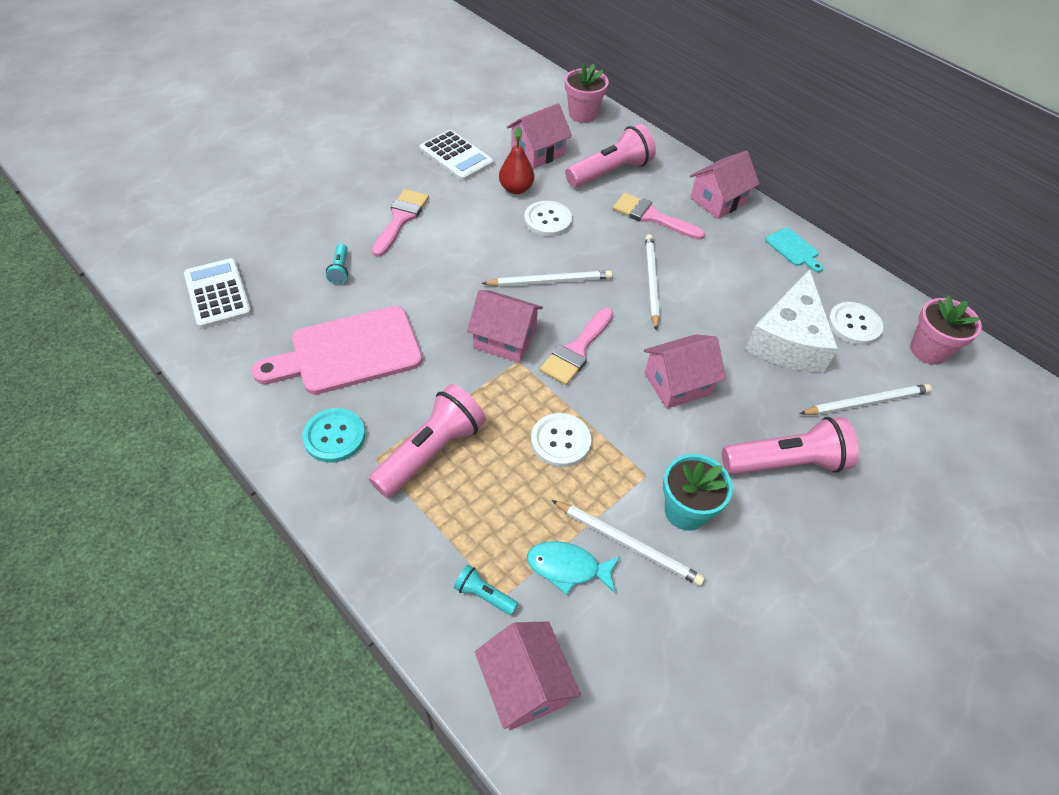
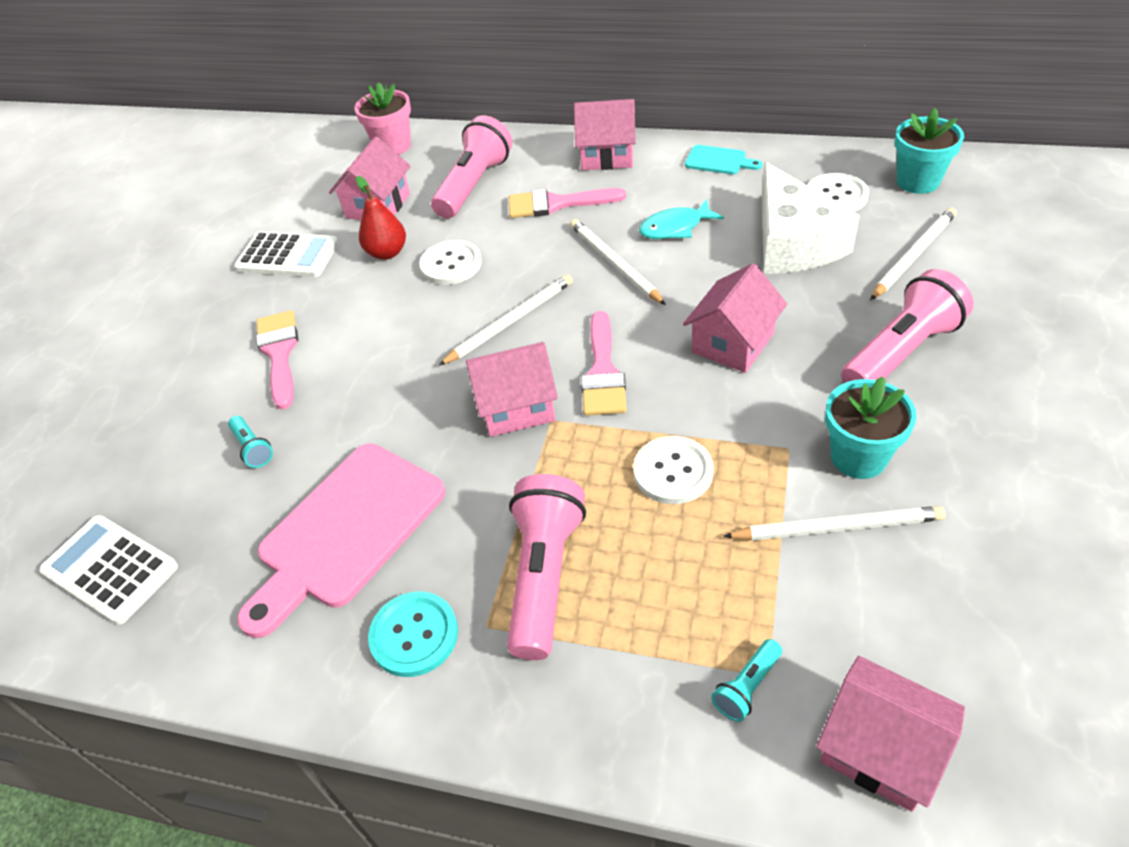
camera: 25 degrees left, 5 degrees down
turquoise flashlight [454,565,518,615] -> turquoise flashlight turned 45 degrees counterclockwise [711,639,782,722]
turquoise fish [527,541,620,595] -> turquoise fish moved to [639,199,724,239]
pink house [690,151,759,219] -> pink house turned 75 degrees clockwise [574,99,636,170]
pink flower pot [910,295,982,365] -> turquoise flower pot [895,108,964,194]

